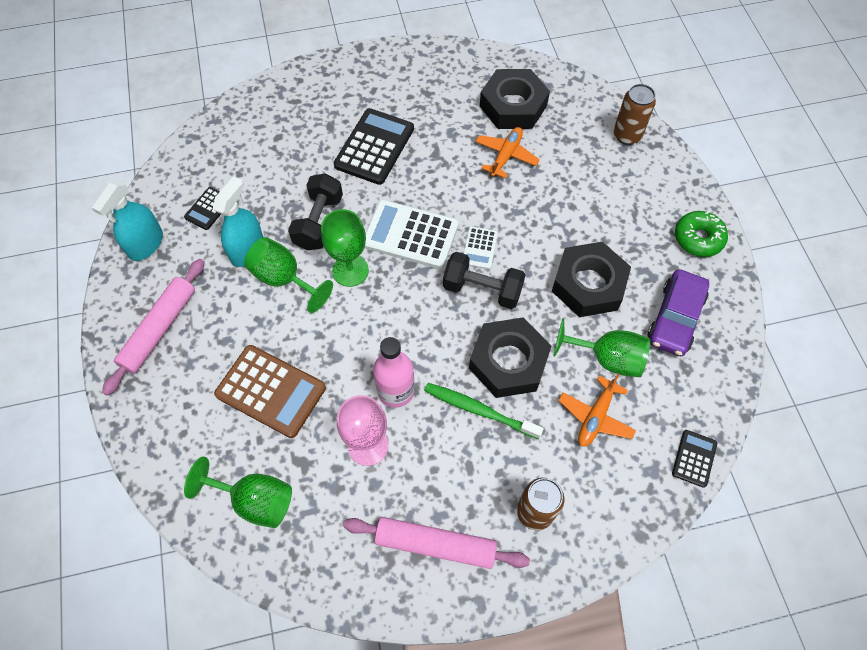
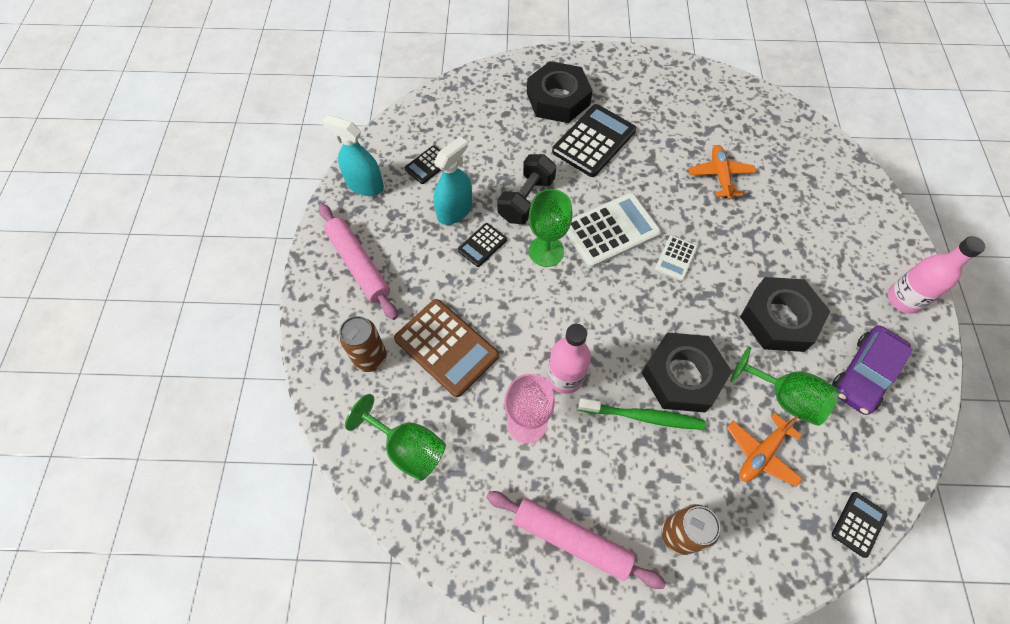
camera: 15 degrees right, 0 degrees up
turquoise spray bottle [91,181,163,261] -> turquoise spray bottle turned 75 degrees clockwise [322,115,384,196]
pink rolling pin [102,259,205,396] -> pink rolling pin turned 75 degrees counterclockwise [319,204,398,320]
green goblet [244,237,333,313] -> black calculator [458,223,507,267]
white calculator [364,200,459,269] -> white calculator turned 120 degrees clockwise [566,193,661,268]
green toothbrush [424,383,544,439] -> green toothbrush turned 150 degrees clockwise [578,398,705,430]
black dumbbell [443,252,525,309] -> none
orange plane [475,127,540,178] -> orange plane turned 45 degrees counterclockwise [688,145,756,200]
black nut [480,69,550,129] -> black nut moved to [527,61,593,123]
brown can [614,84,656,145] -> brown can moved to [339,316,387,372]
green donut [675,211,728,257] -> pink bottle [888,236,985,314]

